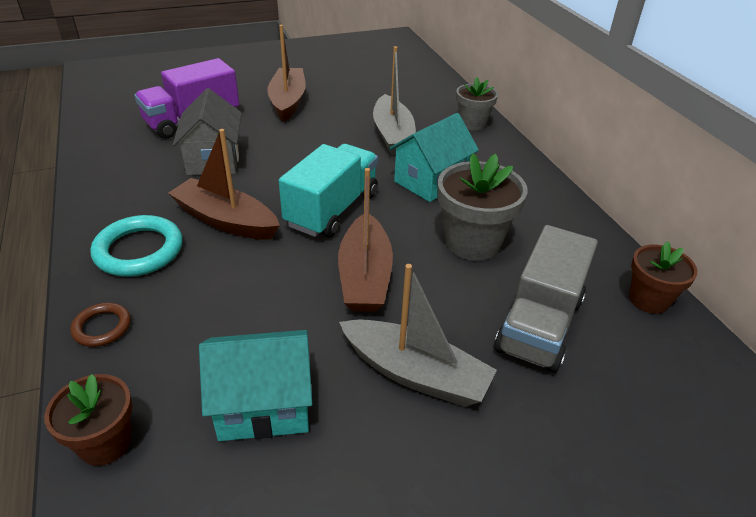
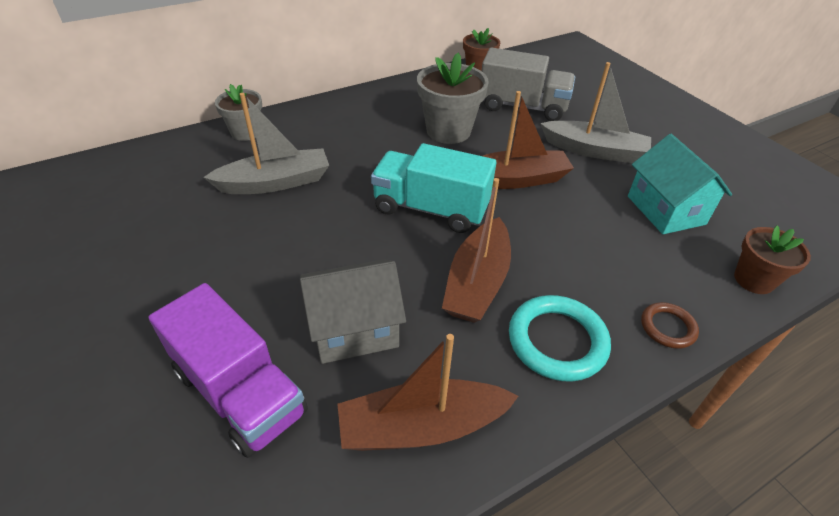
camera: 100 degrees left, 5 degrees up
brown boat [268,25,306,122] -> brown boat moved to [337,334,519,451]
grey boat [339,264,497,407] -> grey boat turned 90 degrees clockwise [540,62,651,163]
turquoise house [389,113,479,202] -> none

